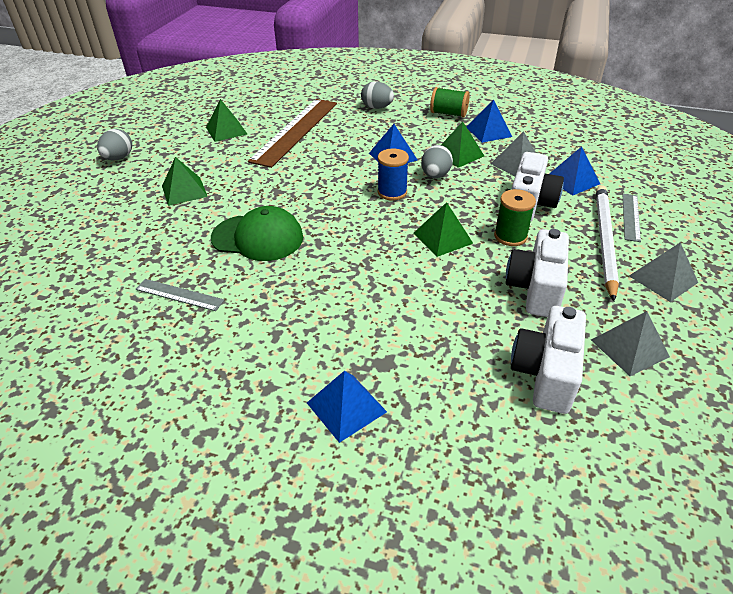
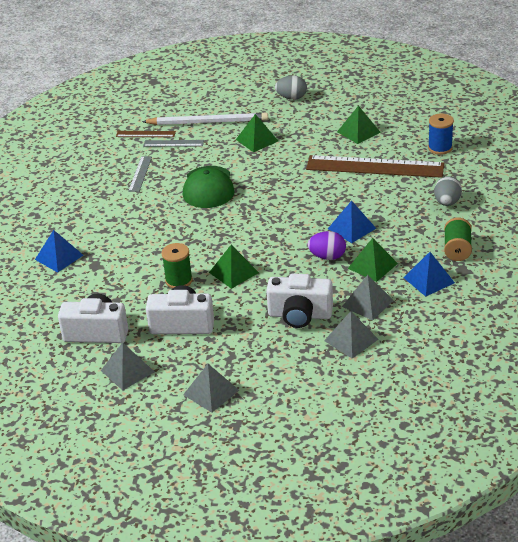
camera: 80 degrees right, 5 degrees down
blue spool [378,149,409,201] -> blue spool moved to [428,114,454,155]
grey egg [421,145,453,178] -> purple egg [308,231,346,260]
green spool [494,189,536,246] -> green spool moved to [161,243,193,289]
blue pyramid [549,147,600,195] -> grey pyramid [324,311,378,359]
white pencil [596,185,619,302] -> white pencil moved to [142,113,268,125]
grey ruler [623,194,641,242] -> grey ruler moved to [143,140,204,147]
none -> brown ruler [116,131,176,137]

